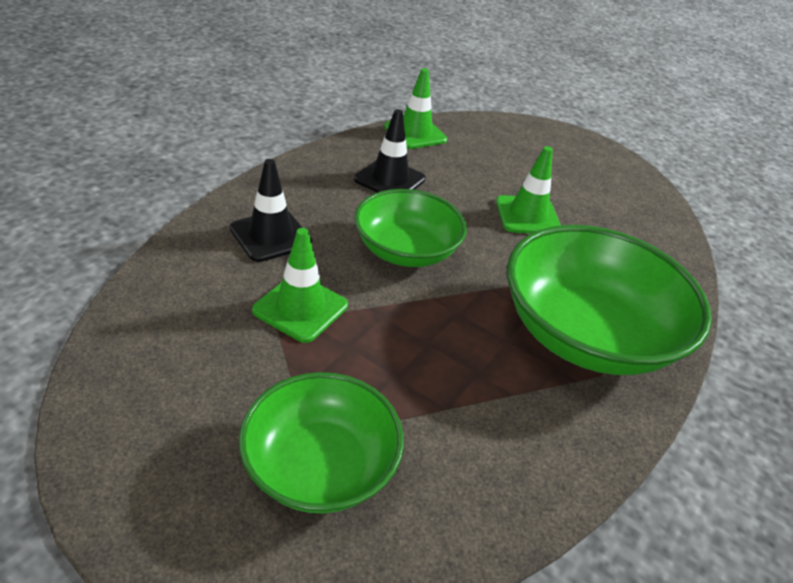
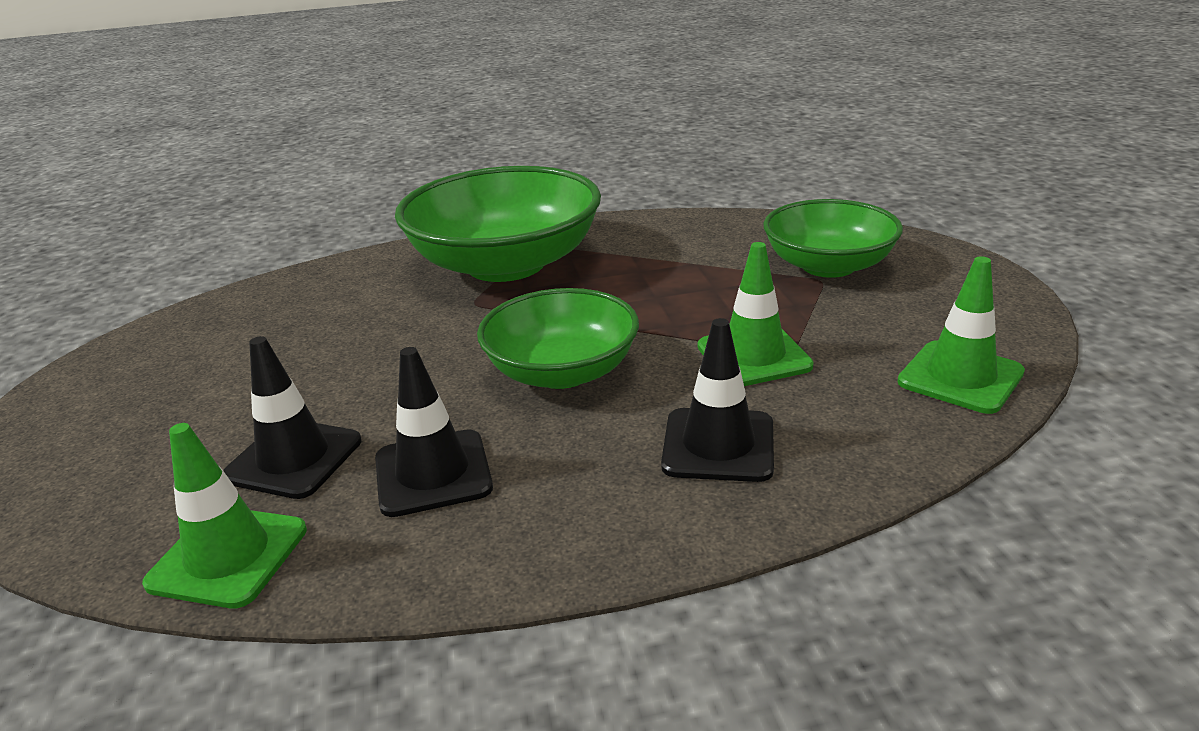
camera: 130 degrees left, 10 degrees down
green traffic cone [496,146,561,234] -> green traffic cone moved to [897,256,1025,414]
none -> black traffic cone [223,336,362,499]

